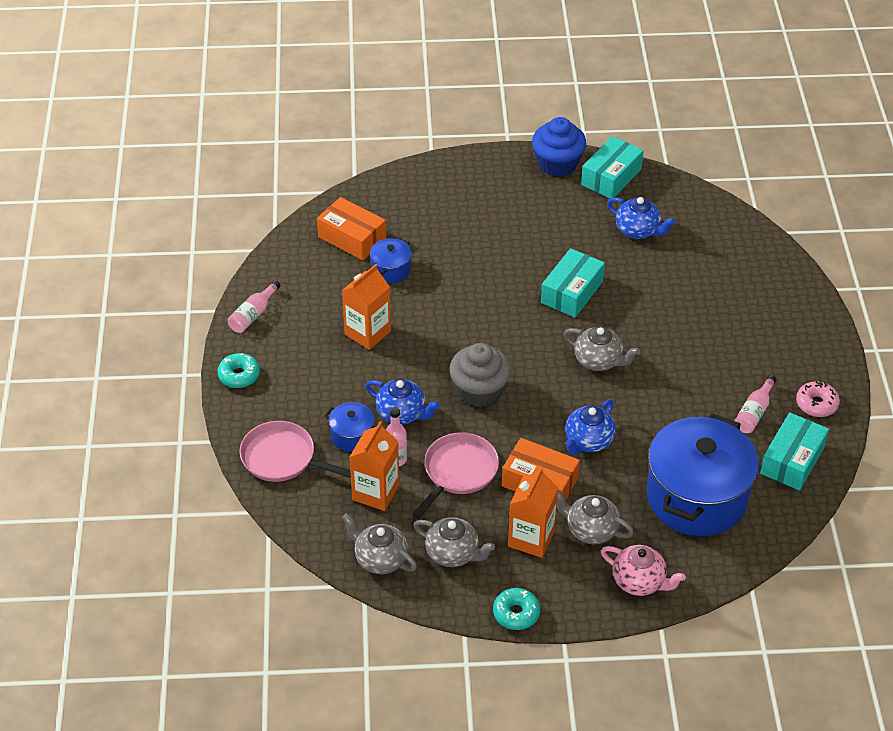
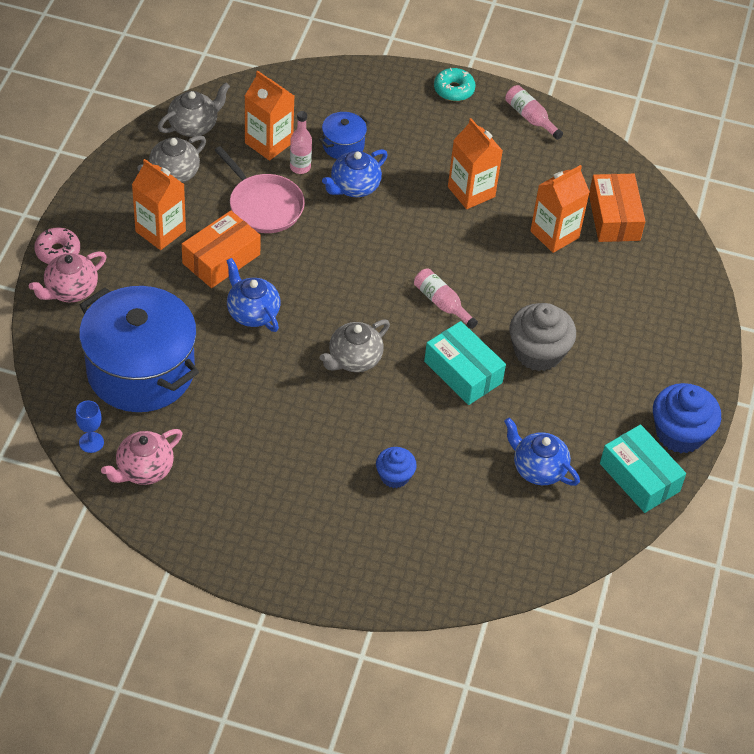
camera: 105 degrees right, 5 degrees up
pink pan [240,421,351,482] -> none
orange box [317,197,386,260] -> orange box turned 60 degrees counterclockwise [589,174,645,242]
blue pot [370,238,412,283] -> orange carton [530,165,590,253]
grey cupcake [449,343,511,407] -> grey cupcake moved to [510,303,576,371]
turquoise donut [493,588,540,630] -> none
grey teapot [557,490,634,544] -> none
blue teapot [607,197,675,239] -> blue teapot turned 75 degrees clockwise [504,418,580,486]
pink bottle [734,375,777,433] -> pink bottle moved to [414,268,478,329]
turquoise box [760,412,829,491] -> pink teapot [101,429,182,485]
pink donut [796,381,840,417] -> pink donut moved to [34,227,80,264]
none -> blue goblet [76,401,104,453]
none -> blue cupcake [376,447,417,488]

